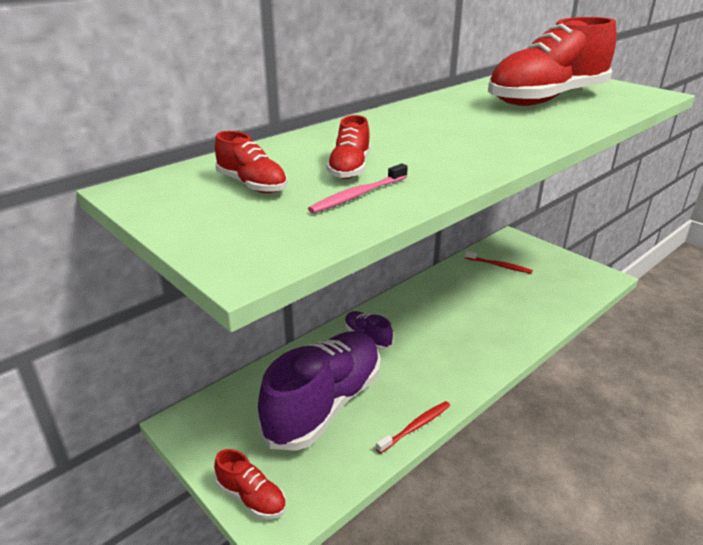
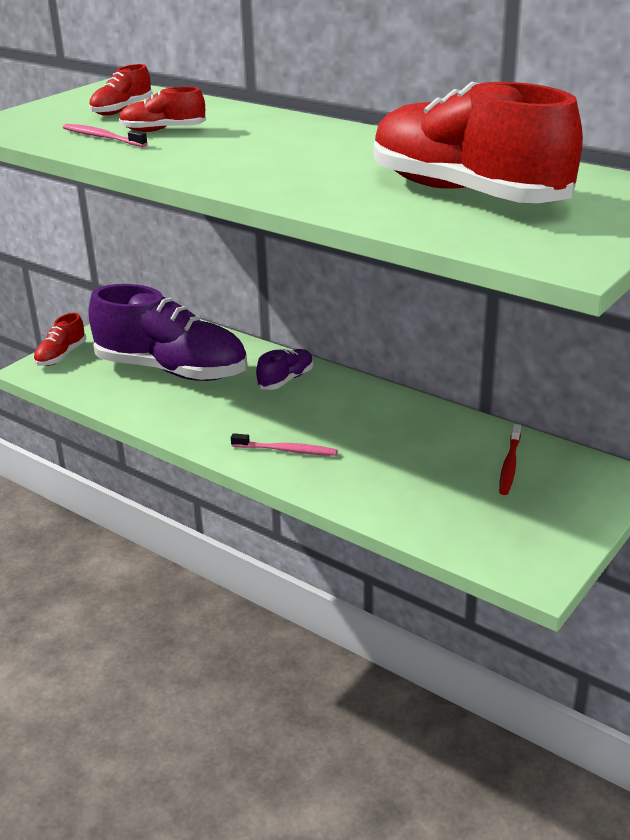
camera: 80 degrees right, 0 degrees up
red toothbrush [376,401,450,454] -> none
none -> pink toothbrush [231,433,338,456]

